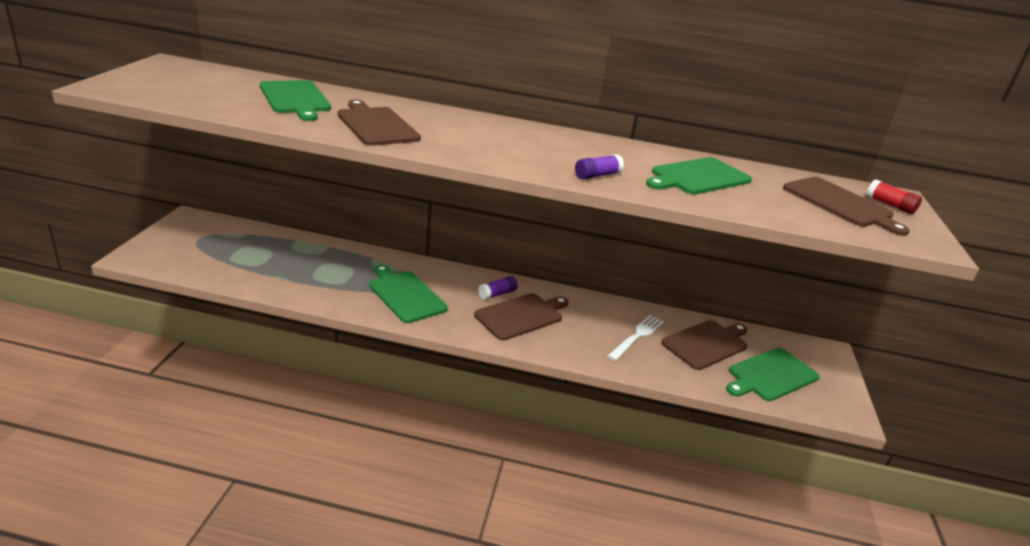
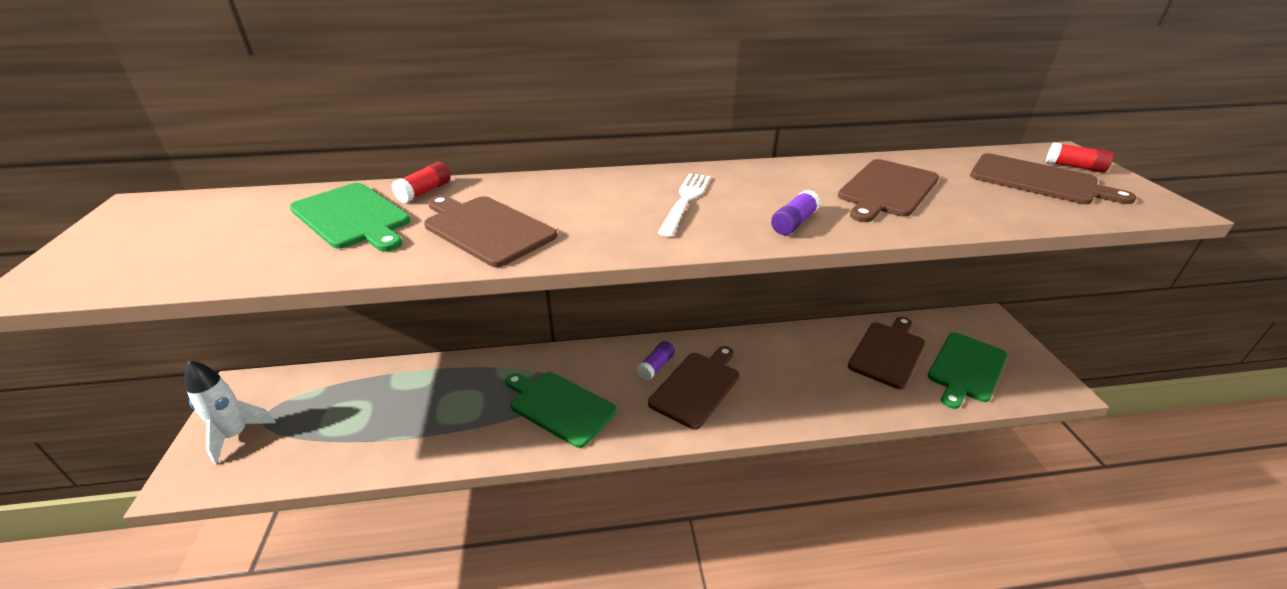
camera: 15 degrees left, 5 degrees up
white fork [607,315,664,361] -> white fork moved to [658,173,710,237]
green cutting board [646,157,752,194] -> brown cutting board [838,159,939,222]
none -> white rocket [184,360,276,465]
none -> red glue stick [392,162,451,203]

